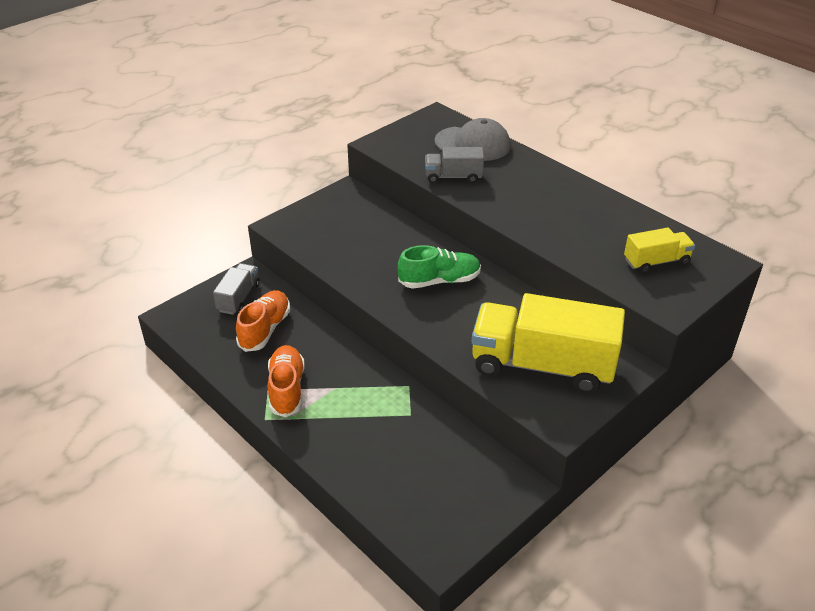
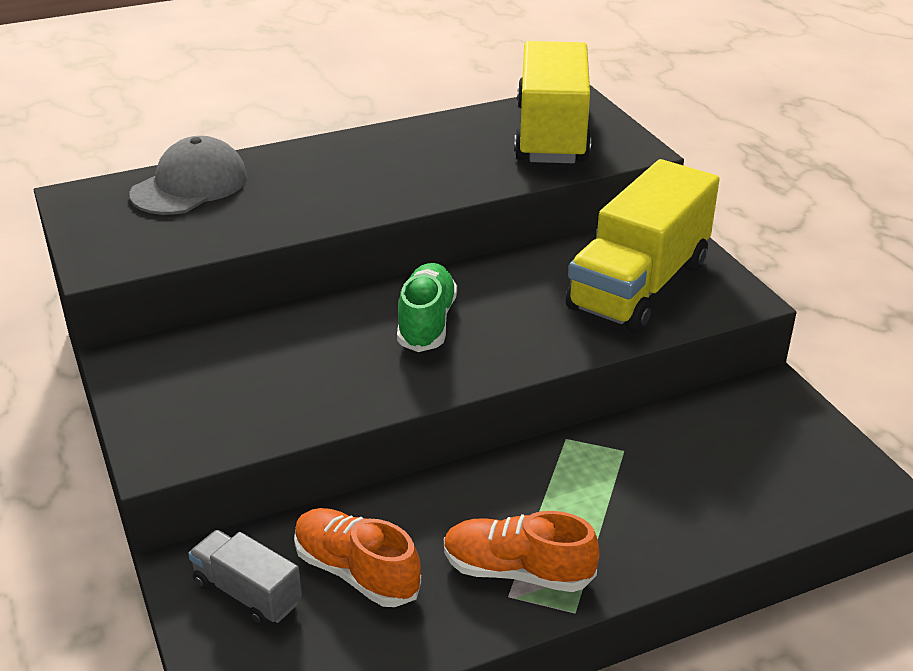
camera: 70 degrees left, 5 degrees down
grey truck [425,147,484,183] -> none
yellow truck [624,228,695,273] -> yellow truck [514,41,591,163], size x2.05

